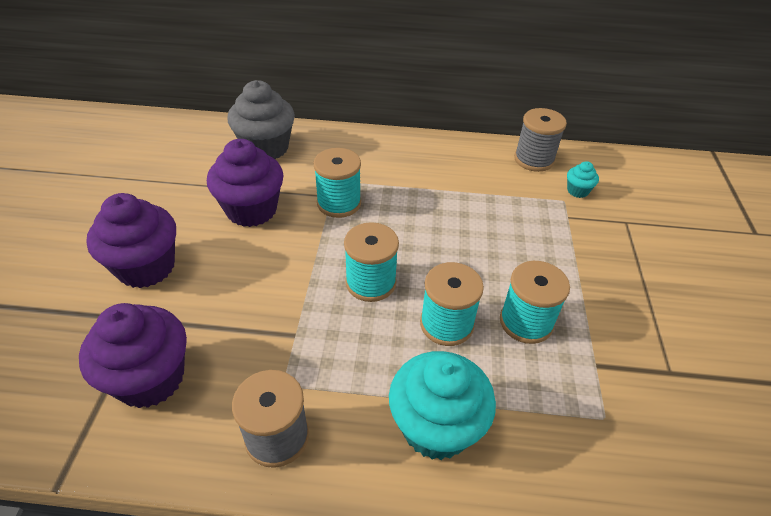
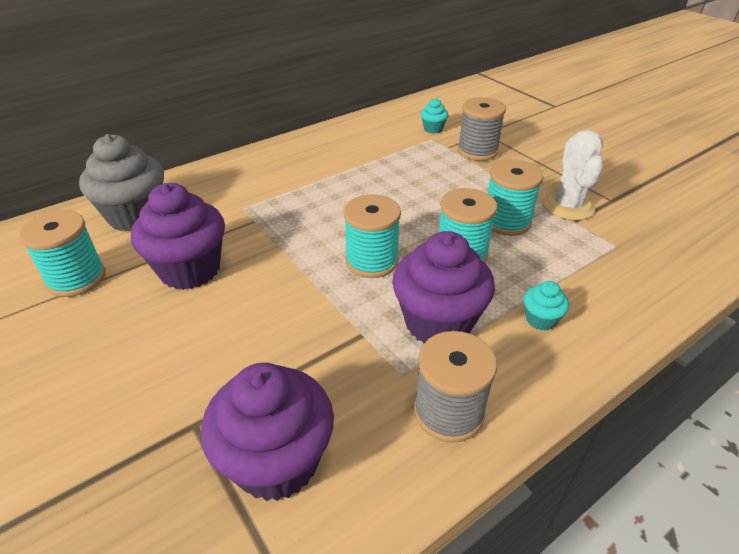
camera: 40 degrees left, 5 degrees down
purple cupcake [86,193,176,288] -> purple cupcake moved to [392,231,495,343]
turquoise spool [313,148,361,218] -> turquoise spool moved to [19,210,105,297]
turquoise cupcake [389,351,496,460] -> turquoise cupcake [524,281,569,331], size x0.45
grey spool [514,108,567,172] -> grey spool moved to [458,97,506,161]
none -> white cactus [543,130,604,220]

